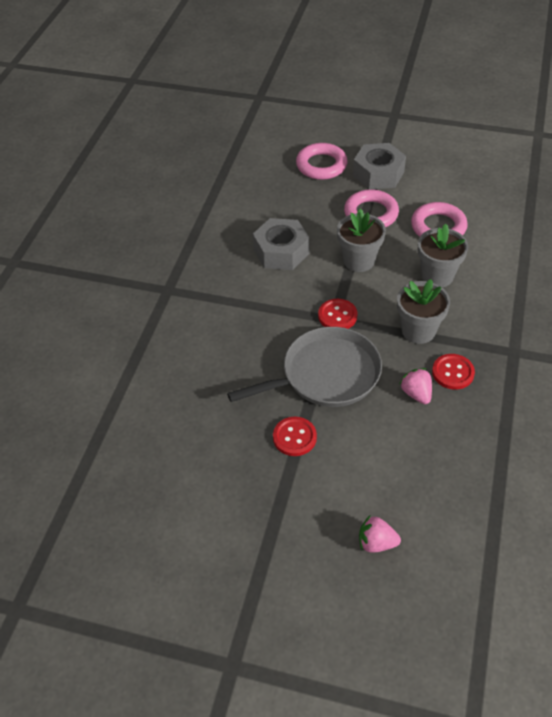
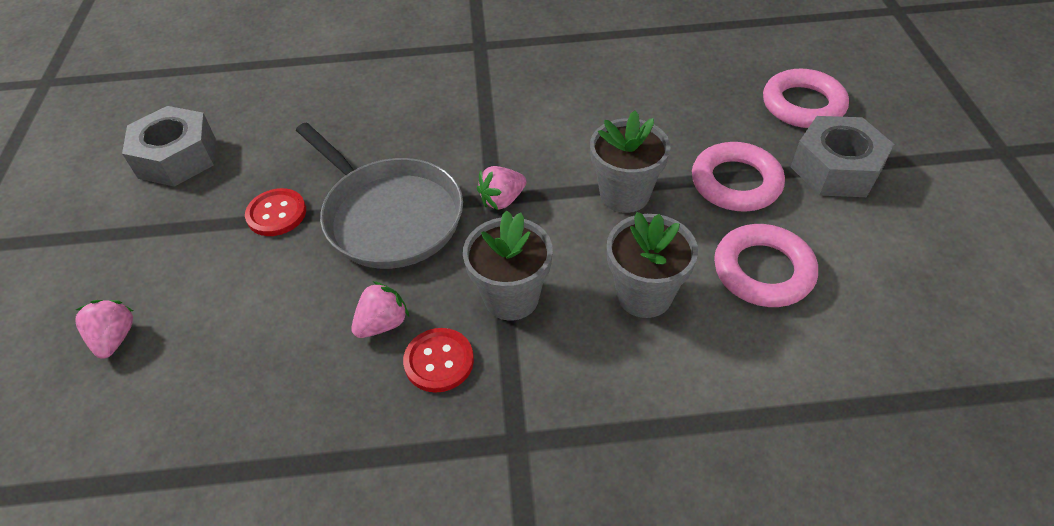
camera: 70 degrees right, 0 degrees up
grey nut [253,218,310,270] -> grey nut moved to [122,106,215,187]
red button [318,299,358,329] -> pink strawberry [477,166,526,210]

